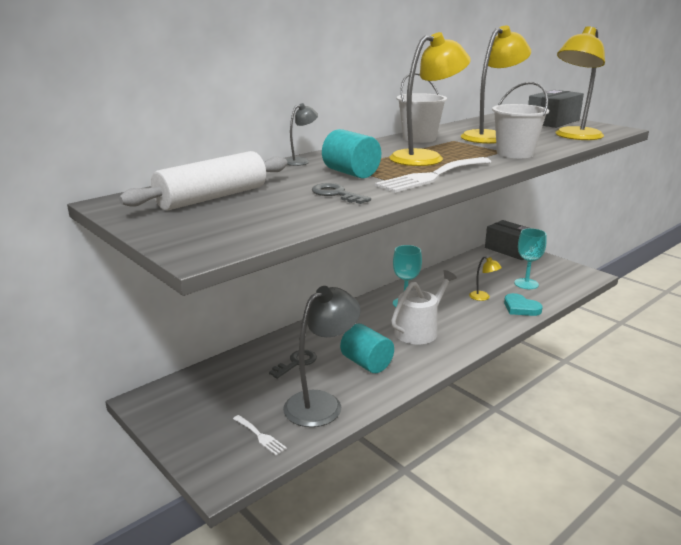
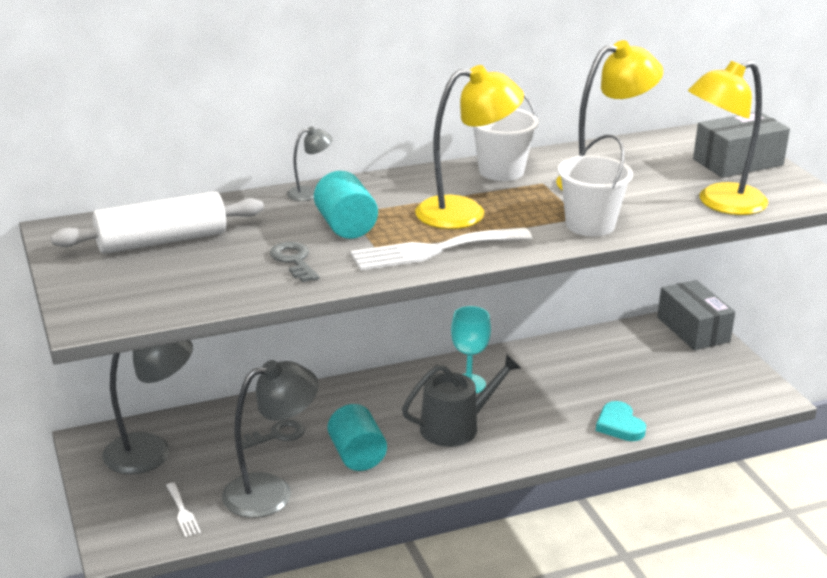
camera: 20 degrees right, 5 degrees up
white watering can [391,270,457,344] -> grey watering can [402,354,521,447]
yellow lamp [469,256,502,301] -> none
turquoise goblet [514,228,547,289] -> none
none -> grey lamp [102,340,193,474]

